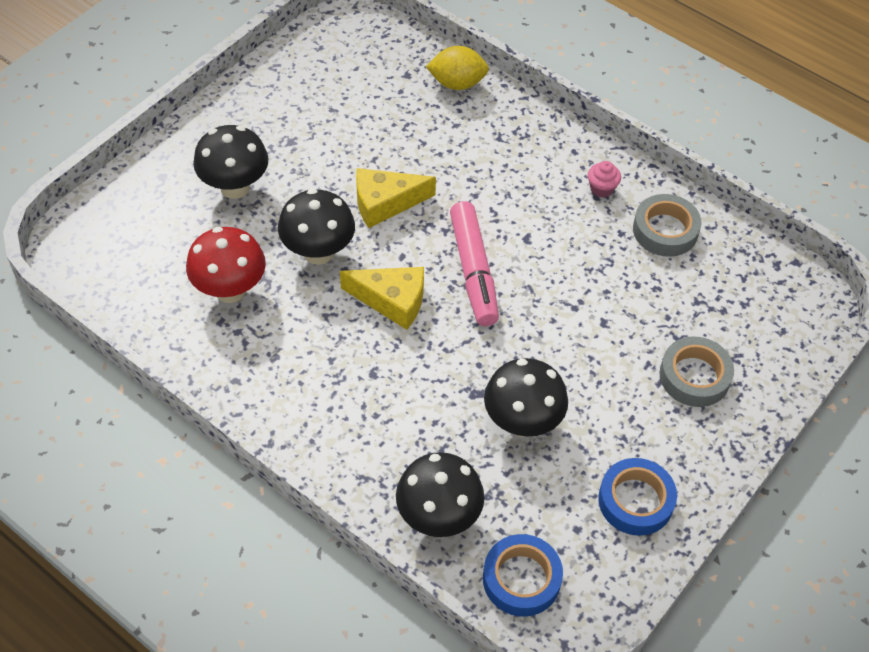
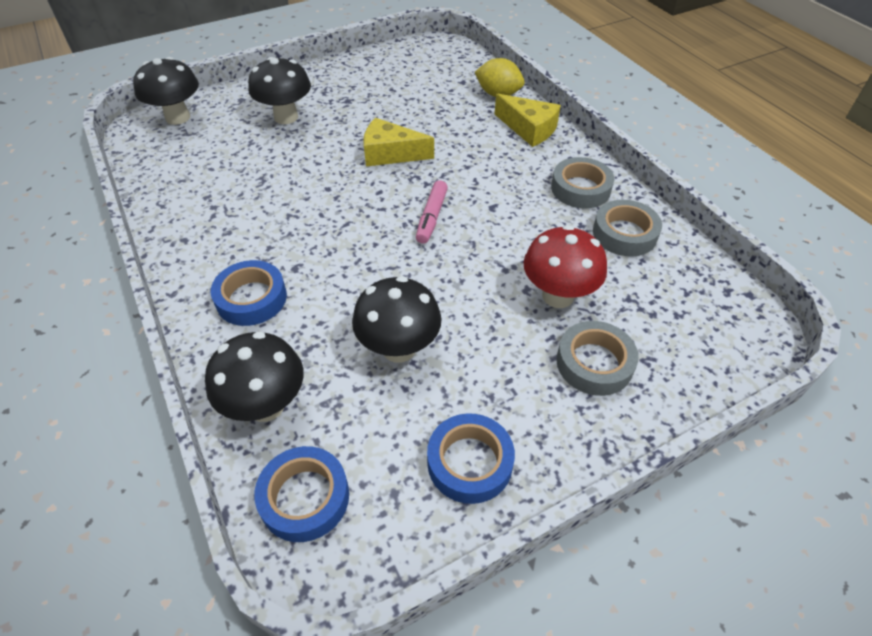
camera: 25 degrees right, 5 degrees down
red mushroom [186,227,266,303] -> red mushroom moved to [523,225,607,308]
black mushroom [278,189,355,265] -> black mushroom moved to [133,57,199,125]
yellow cheese [340,267,424,330] -> yellow cheese moved to [495,94,561,147]
pink marker [450,201,499,326] -> pink marker [416,181,448,244], size x0.63
pink cupcake [588,161,621,198] -> grey tape [551,157,614,208]
none -> blue tape [211,260,287,326]

